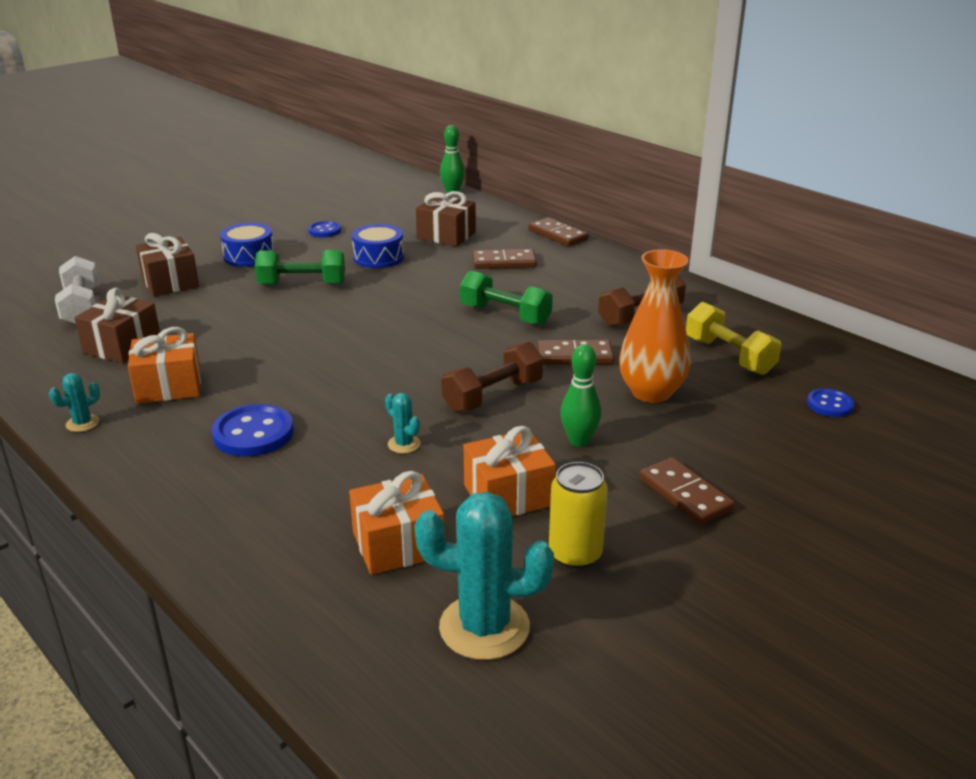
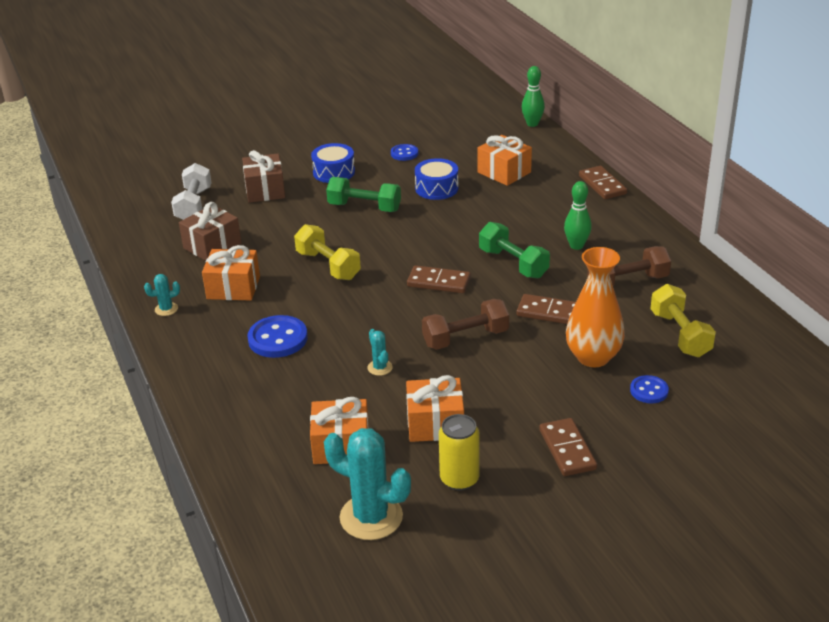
camera: 20 degrees right, 5 degrees up
brown gift [416,191,476,247] -> orange gift [478,135,532,186]
brown domino [473,249,537,269] -> brown domino moved to [407,265,471,293]
green bowling pin [560,344,601,447] -> green bowling pin moved to [564,181,592,250]
blue button [807,388,855,417] -> blue button moved to [630,375,669,404]
none -> yellow dumbbell [294,224,361,280]

